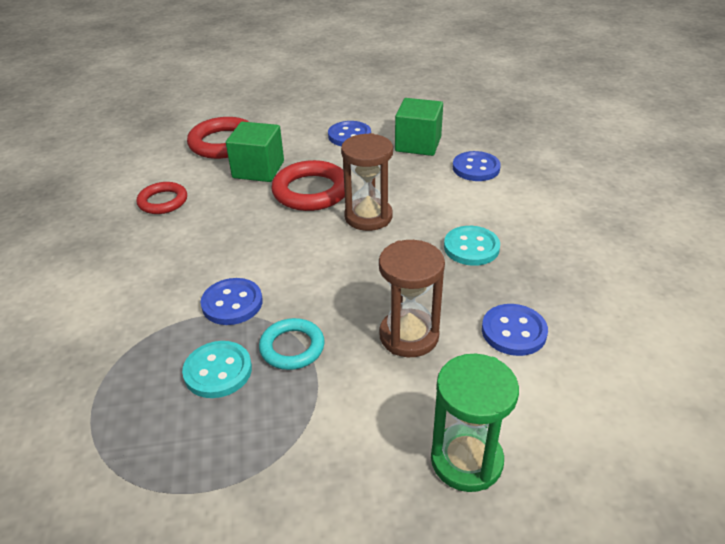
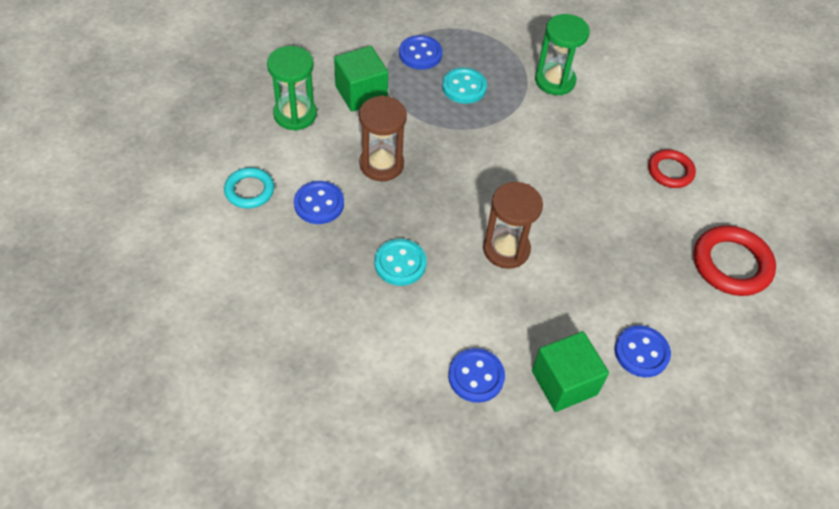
camera: 135 degrees right, 15 degrees up
blue button [201,278,263,325] -> blue button moved to [399,35,443,70]
green cube [226,122,284,182] -> green cube moved to [334,46,388,112]
turquoise ring [259,318,325,370] -> turquoise ring moved to [224,167,274,209]
red ring [271,160,345,211] -> none
none -> green hourglass [535,14,590,95]

